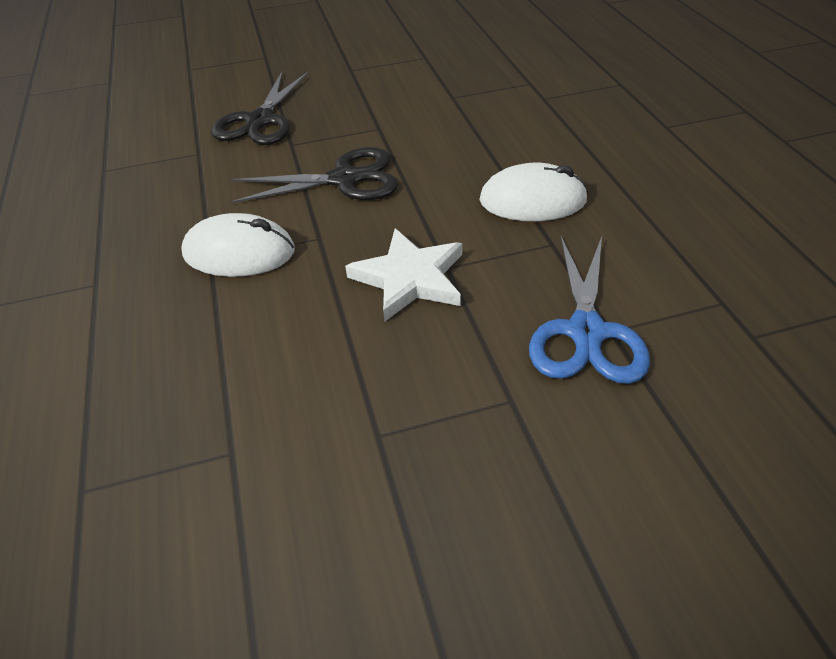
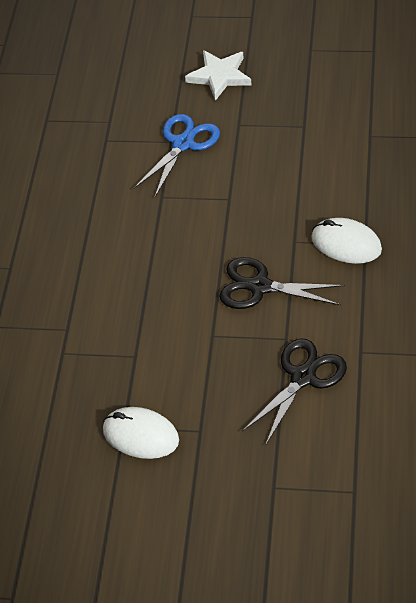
camera: 155 degrees left, 5 degrees up
white star [345,228,462,322] -> white star moved to [185,50,251,101]
white mouse [479,163,588,221] -> white mouse moved to [103,407,179,459]

